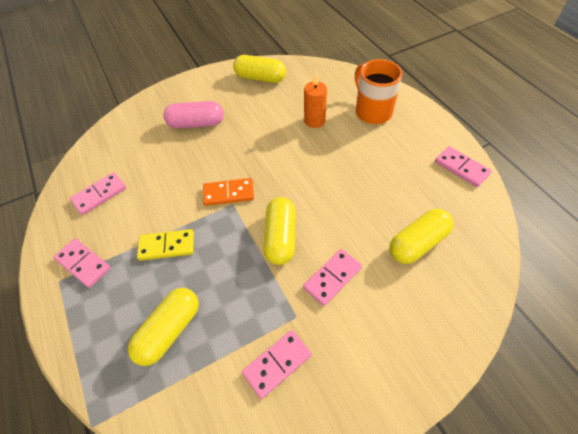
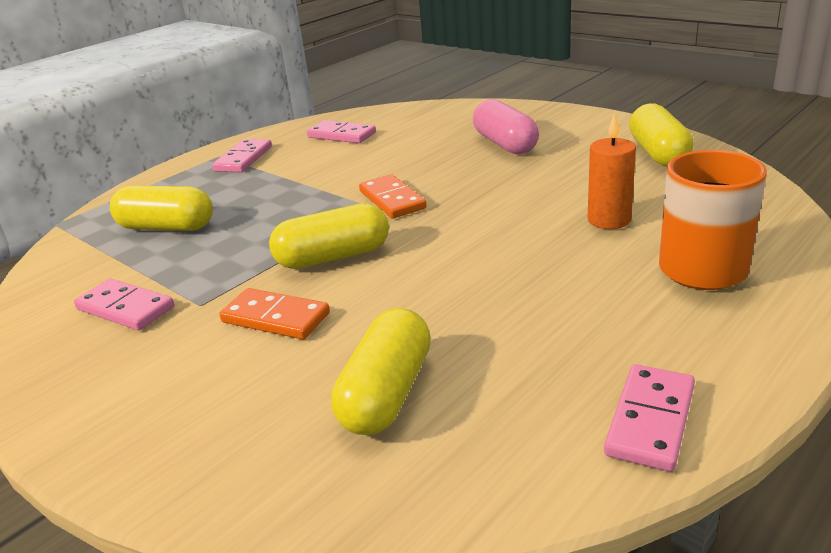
camera: 70 degrees right, 25 degrees down
yellow domino [137,229,194,261] -> none
pink domino [303,249,362,306] -> orange domino [219,288,330,339]
yellow capsule [389,209,454,264] -> yellow capsule turned 75 degrees clockwise [331,308,431,435]

